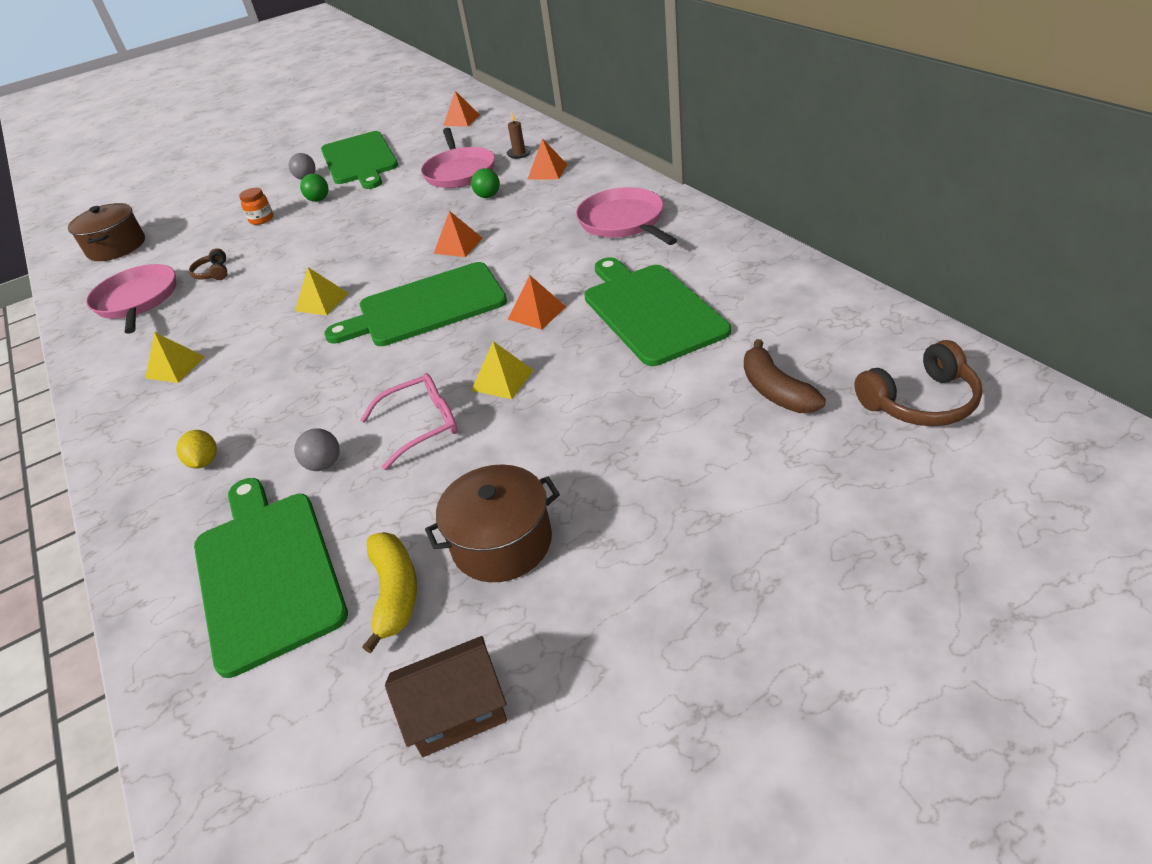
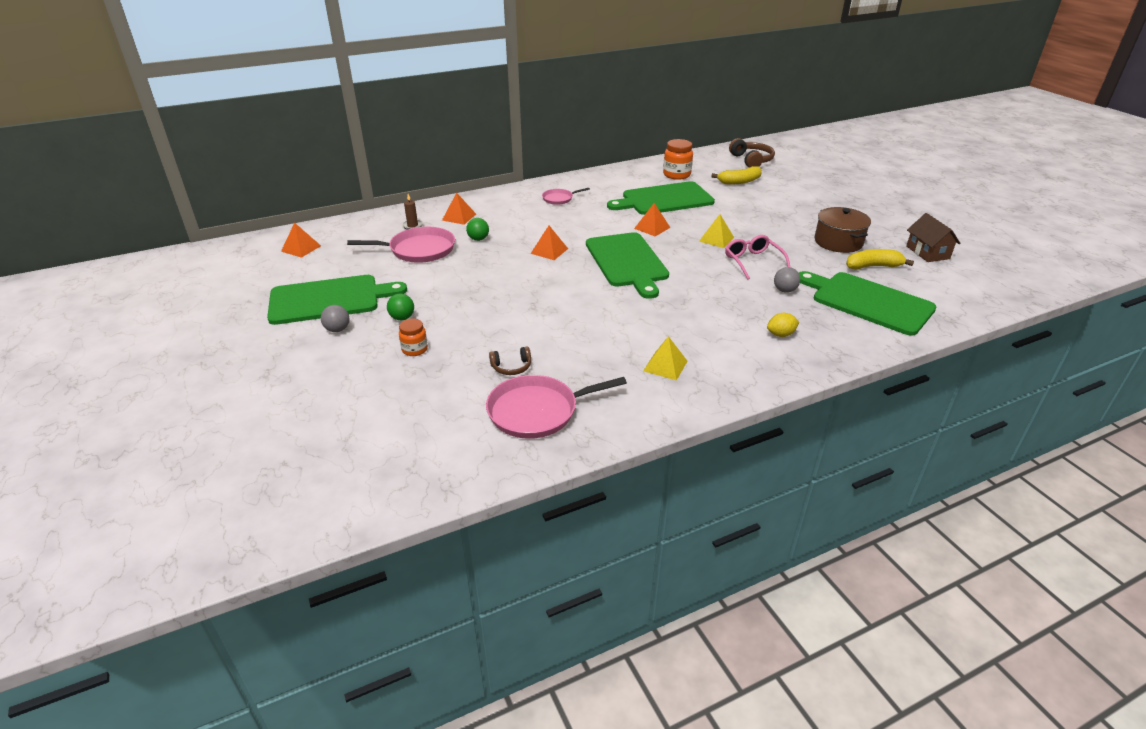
camera: 90 degrees left, 5 degrees down
brown pot [68,203,145,261] -> none
green cutting board [194,478,348,678] -> green cutting board turned 60 degrees clockwise [799,271,937,336]
yellow pyramid [295,267,349,315] -> none
pink pan [576,187,677,245] -> pink pan [542,188,590,205], size x0.54
brown banana [744,339,826,413] -> yellow banana [711,166,762,184]
none -> orange jar [663,139,693,180]

